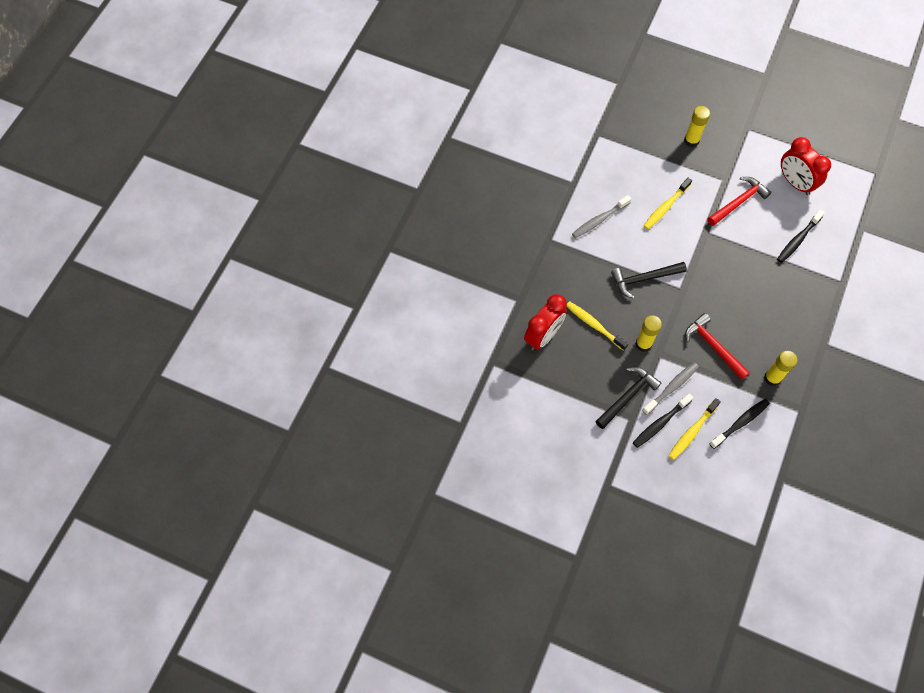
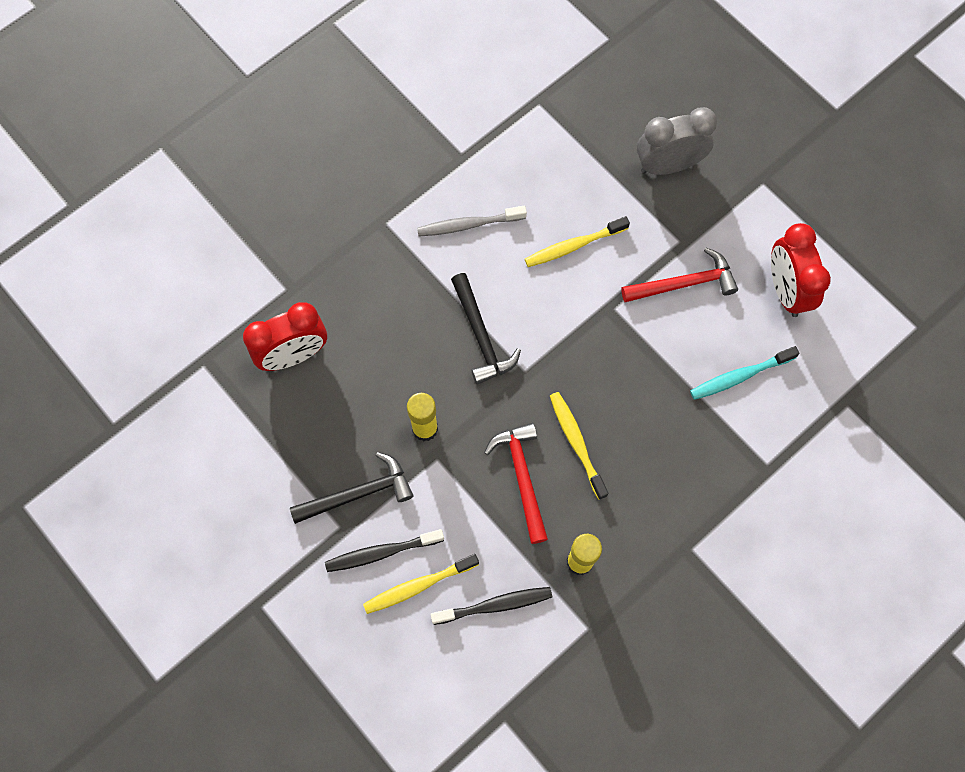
camera: 25 degrees right, 5 degrees up
yellow toothbrush [567,301,628,351] -> yellow toothbrush moved to [550,392,609,500]
black hammer [611,262,687,298] -> black hammer turned 120 degrees counterclockwise [451,273,521,385]
grey toothbrush [642,362,699,415] -> none
yellow glue stick [684,106,710,147] -> grey clock [637,107,717,175]
black toothbrush [777,210,825,263] -> turquoise toothbrush [690,346,799,400]

